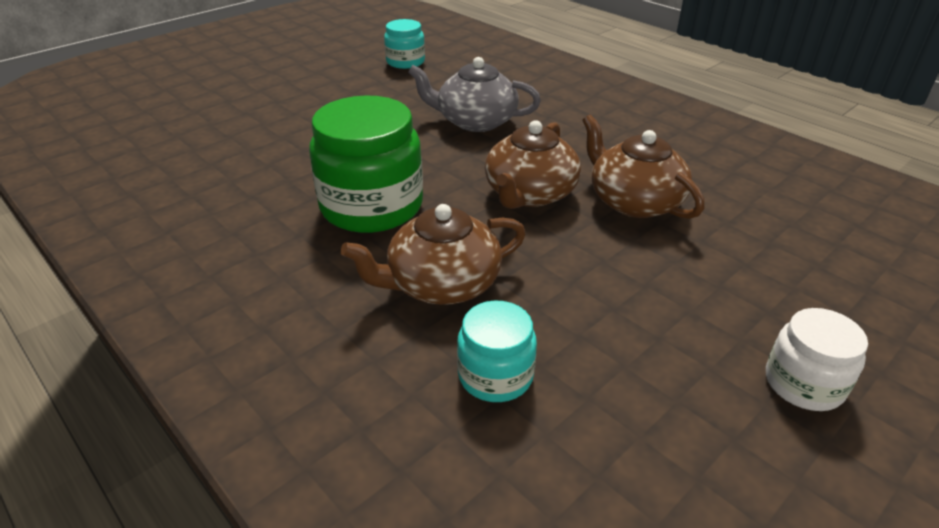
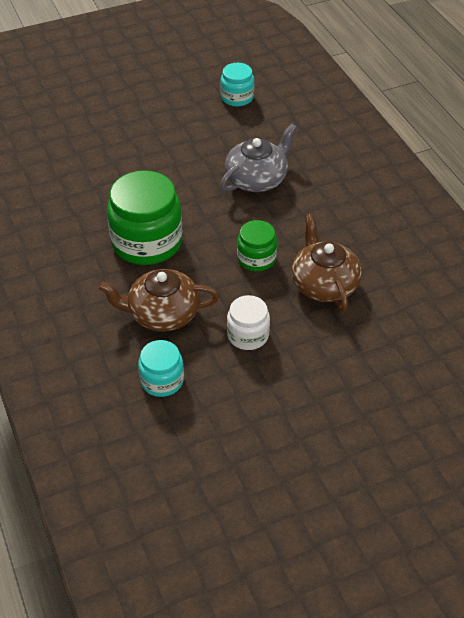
camera: 20 degrees right, 10 degrees up
grey teapot [408,57,541,132] -> grey teapot turned 105 degrees clockwise [220,123,297,192]
brown teapot [485,120,581,209] -> green jar [237,220,277,271]
white jar [766,308,868,411] -> white jar moved to [227,295,270,350]

